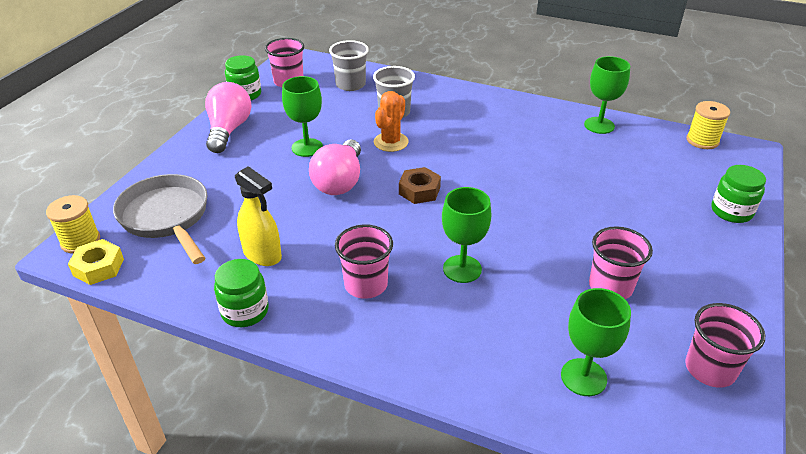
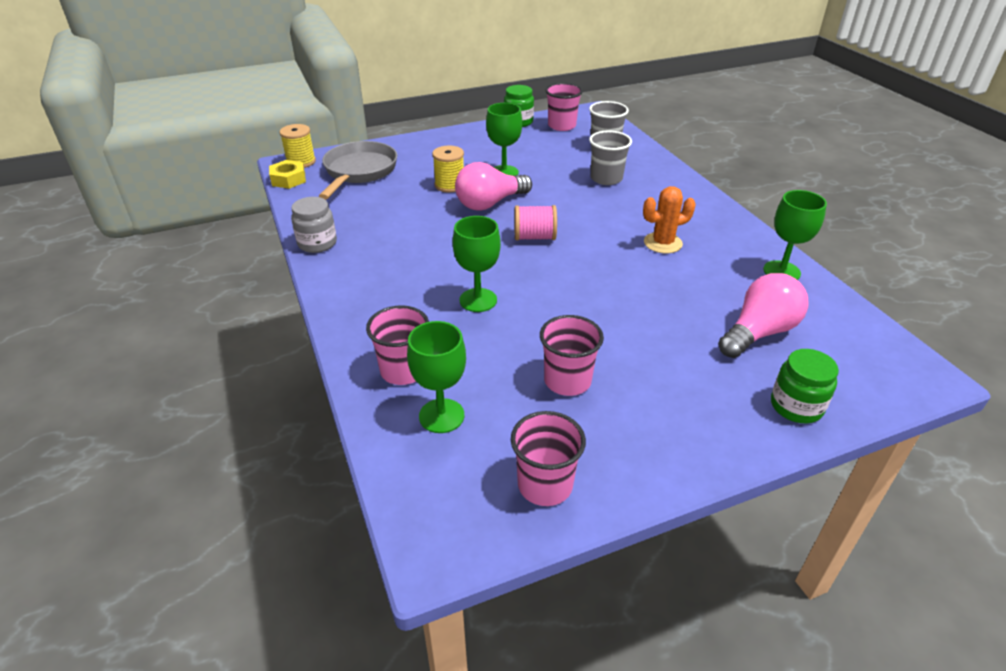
camera: 45 degrees right, 0 degrees up
pink light bulb [205,82,252,153] -> pink light bulb moved to [718,273,809,358]
green jar [214,259,269,327] -> grey jar [291,197,337,253]
yellow spray bottle [235,166,282,266] -> none
pink cup [335,224,393,299] -> pink cup moved to [366,305,429,385]
orange cactus [374,91,409,152] -> orange cactus moved to [643,186,696,254]
brown nut [399,167,441,204] -> pink spool [514,205,557,241]
yellow spool [686,101,730,149] -> yellow spool moved to [432,146,464,193]

